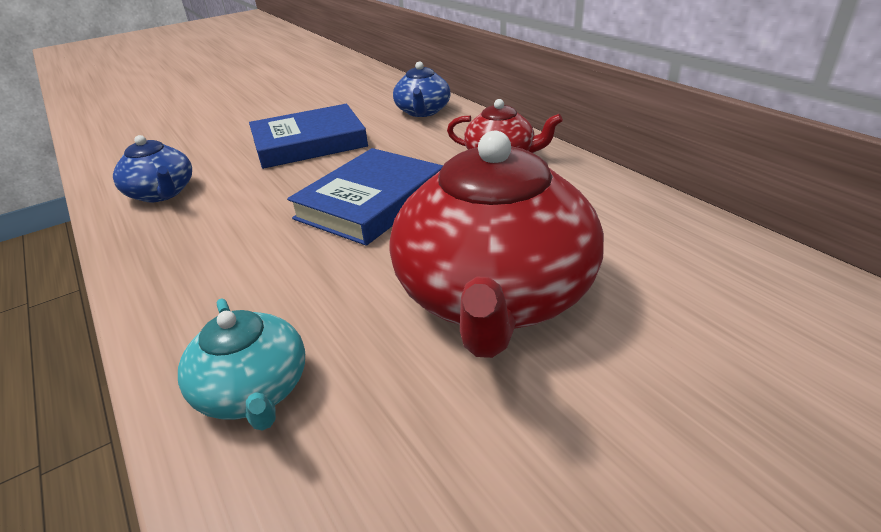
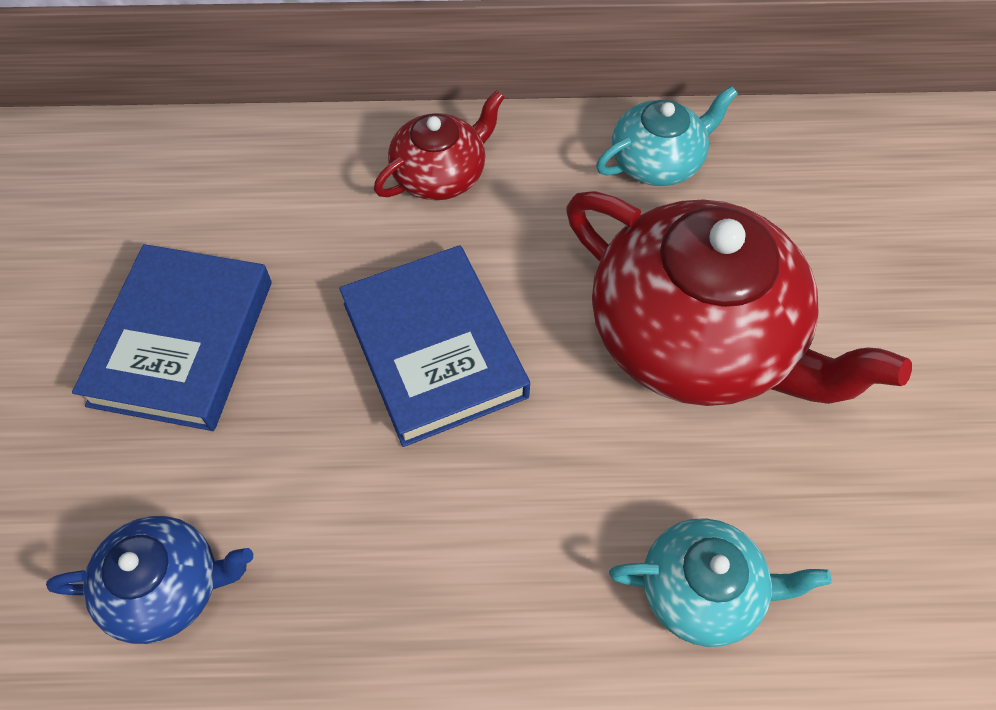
camera: 60 degrees left, 25 degrees up
blue teapot [393,61,451,117] -> none
none -> turquoise teapot [596,86,738,186]

